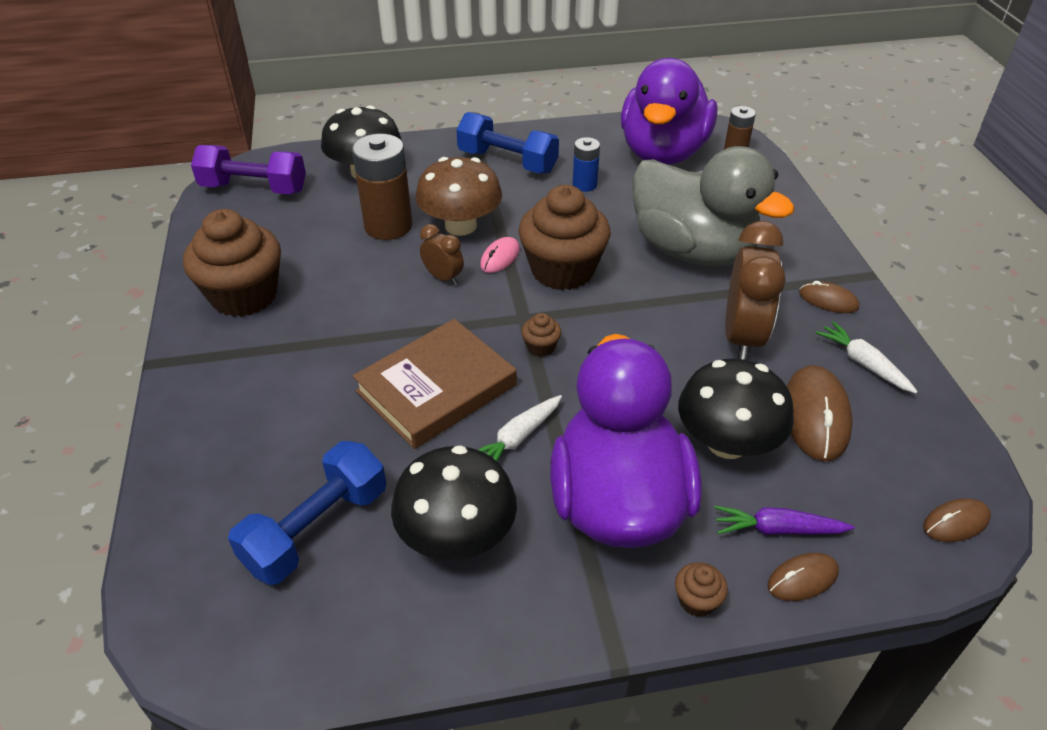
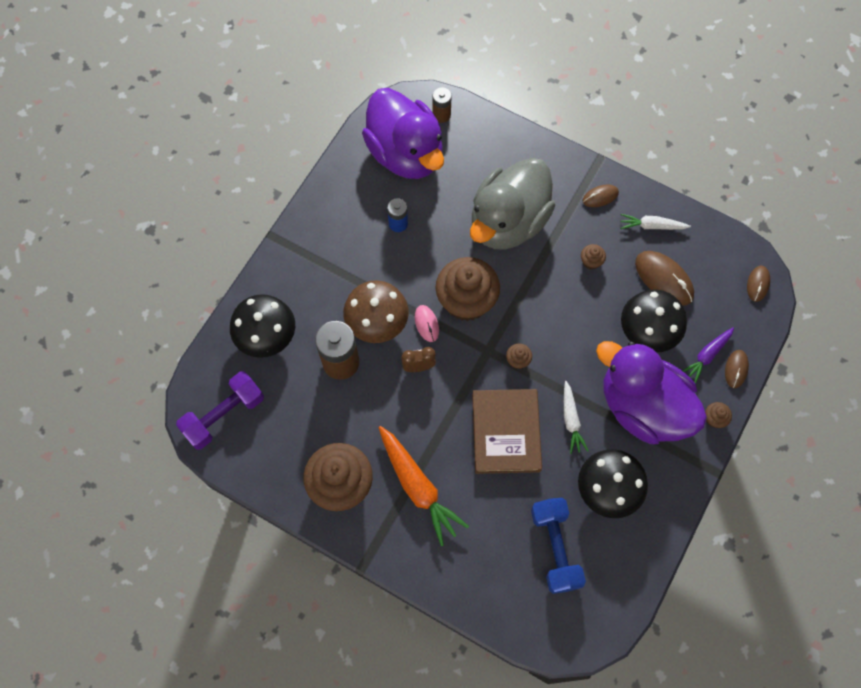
camera: 50 degrees left, 25 degrees up
blue dumbbell [456,112,559,174] -> none
grey duck [632,146,795,267] -> grey duck turned 135 degrees clockwise [470,158,555,250]
brown clock [725,221,785,360] -> brown cupcake [581,244,606,269]
none -> orange carrot [379,426,469,546]

